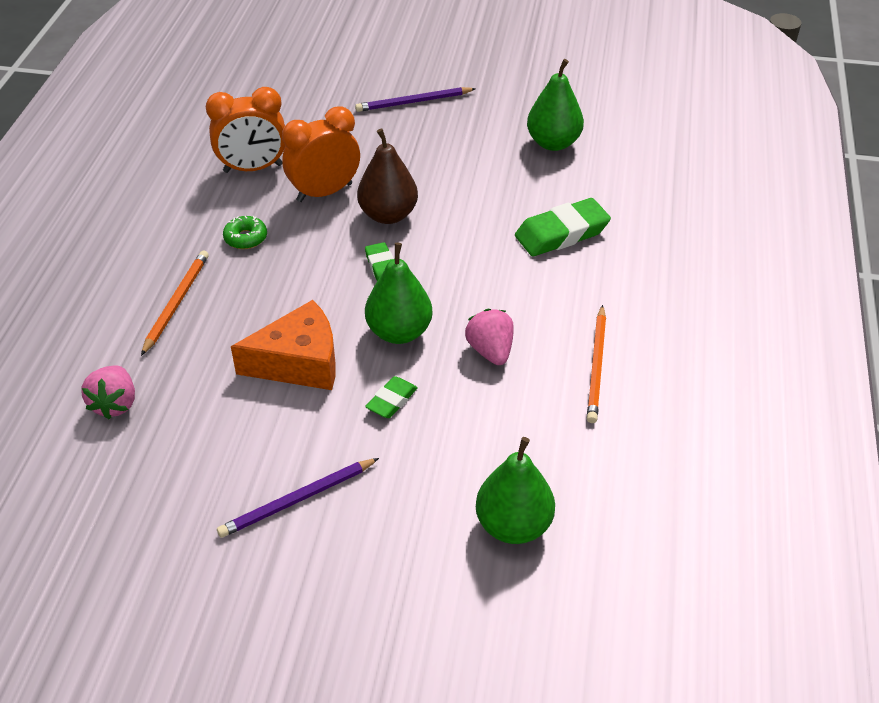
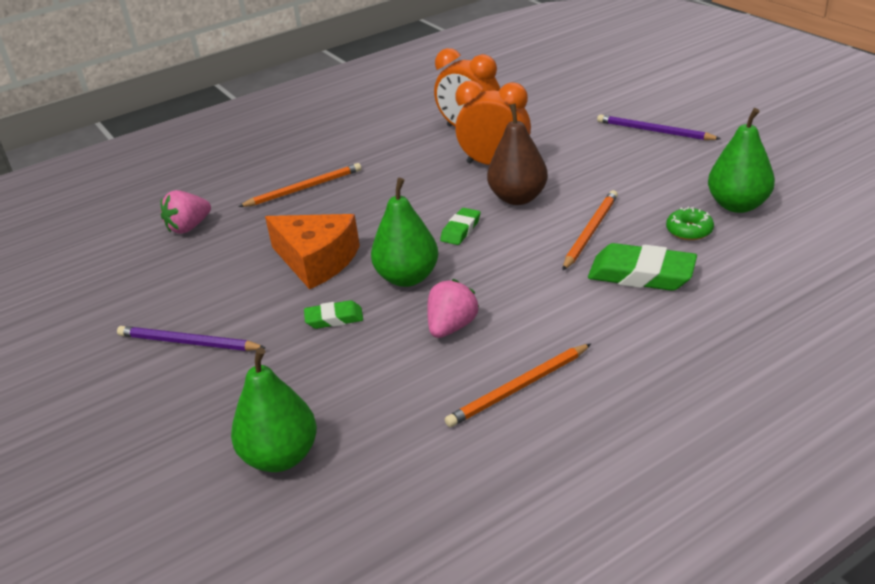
camera: 50 degrees right, 10 degrees down
green donut [223,216,267,249] -> green donut moved to [666,207,714,240]
none -> orange pencil [562,190,618,271]

